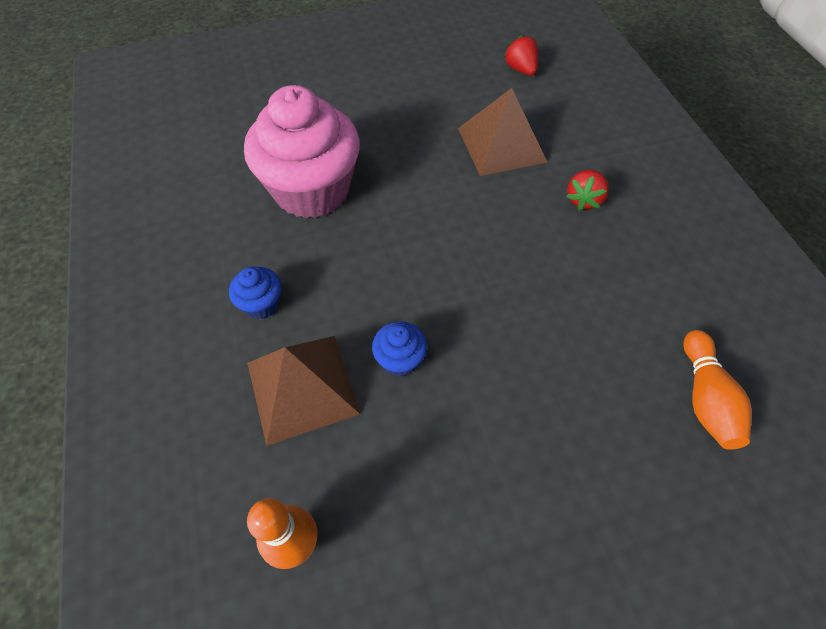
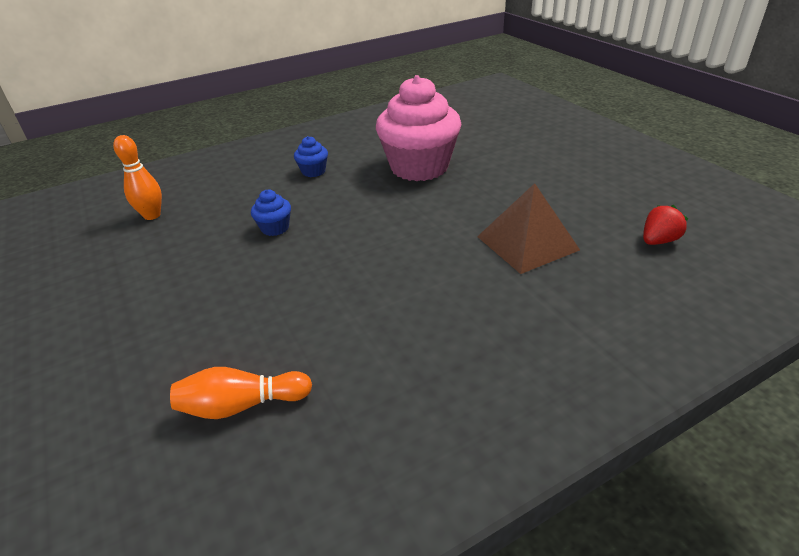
camera: 80 degrees right, 20 degrees down
brown pyramid [247,336,360,446] -> none
red strawberry [566,169,609,211] -> none

